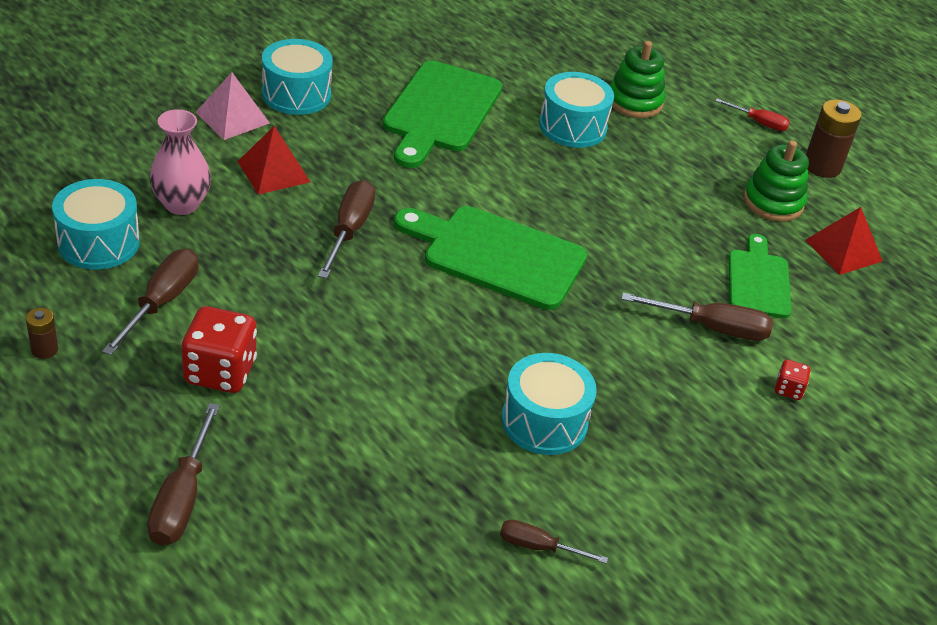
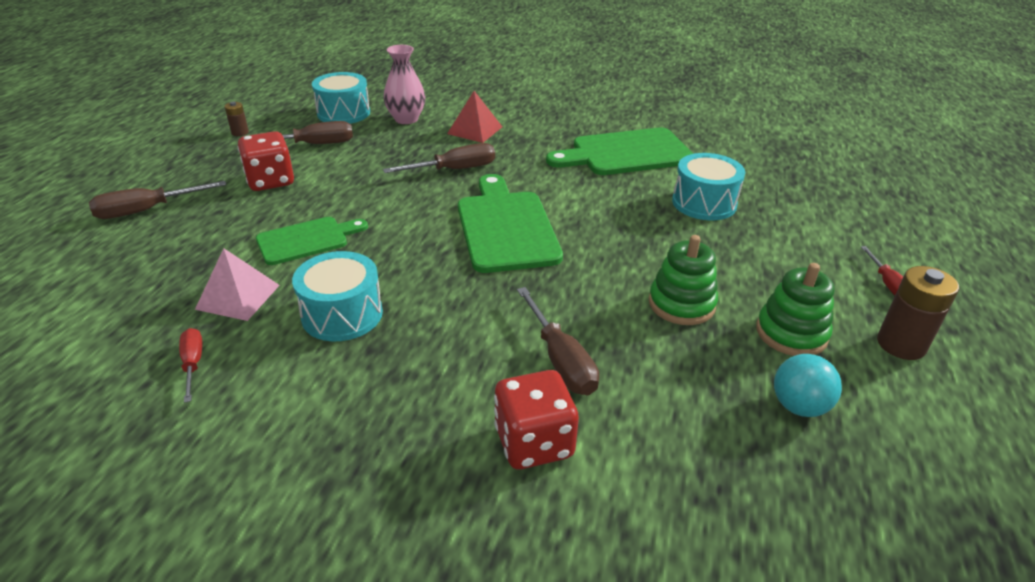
camera: 60 degrees right, 5 degrees down
pink pyramid [195,72,270,140] -> pink pyramid moved to [195,248,280,321]
turquoise drum [262,39,333,115] -> none
brown screwdriver [500,519,608,564] -> red screwdriver [179,328,203,403]
green stacking toy [609,41,665,118] -> green stacking toy moved to [649,235,718,325]
green cutting board [729,234,791,318] -> green cutting board moved to [256,217,368,265]
red dice [775,359,811,400] -> red dice [494,370,579,469], size x2.08
red pyramid [805,207,882,275] -> turquoise ball [774,354,842,417]

